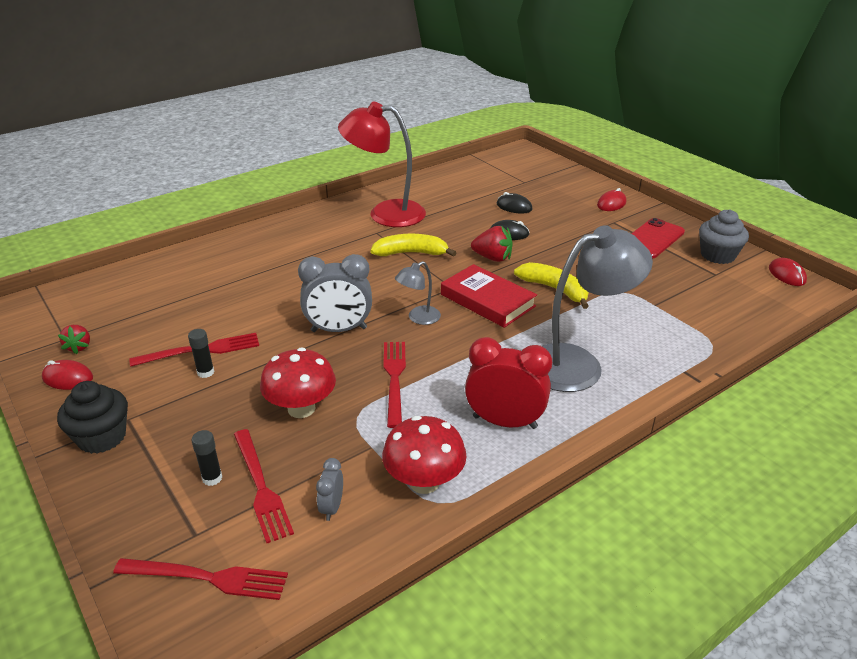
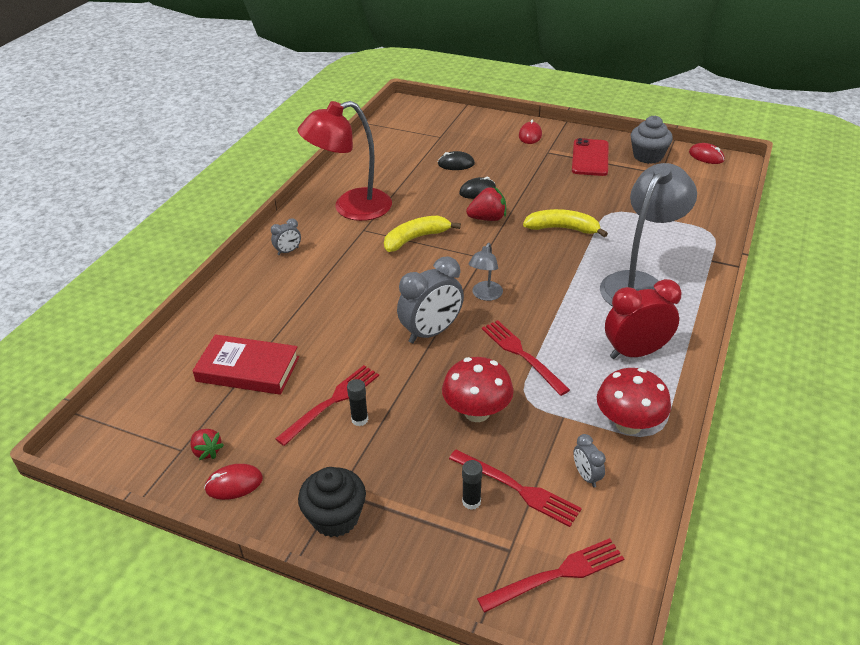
camera: 30 degrees left, 5 degrees up
red book [441,264,537,328] -> red book moved to [193,334,299,395]
none -> grey clock [271,218,301,255]

